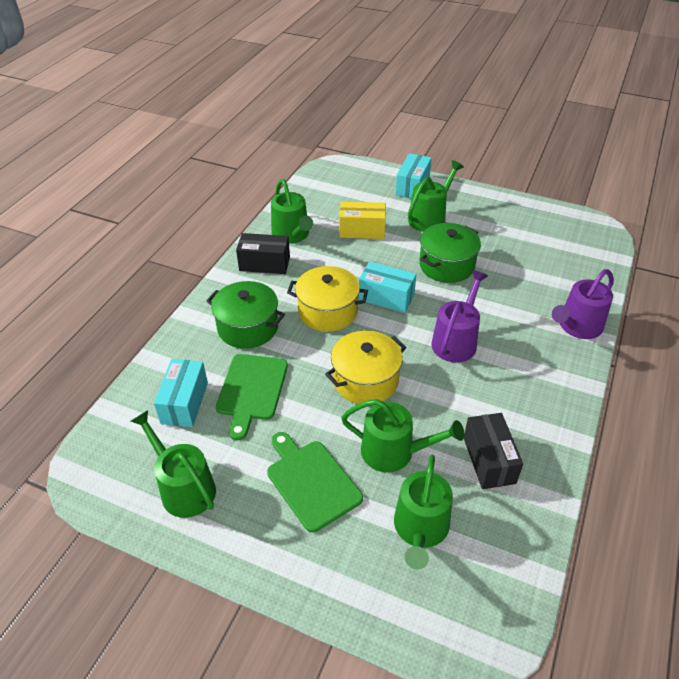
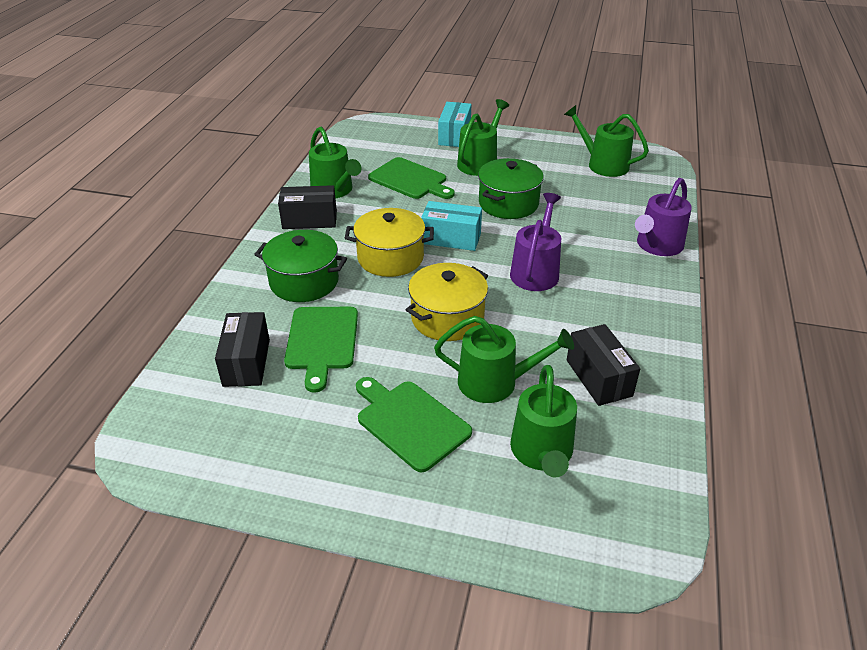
camera: 10 degrees left, 5 degrees down
green watering can [131,410,216,518] -> green watering can moved to [564,105,649,177]
turquoise box [154,359,208,427] -> black box [215,312,270,387]
yellow box [339,202,386,239] -> green cutting board [368,157,455,199]

